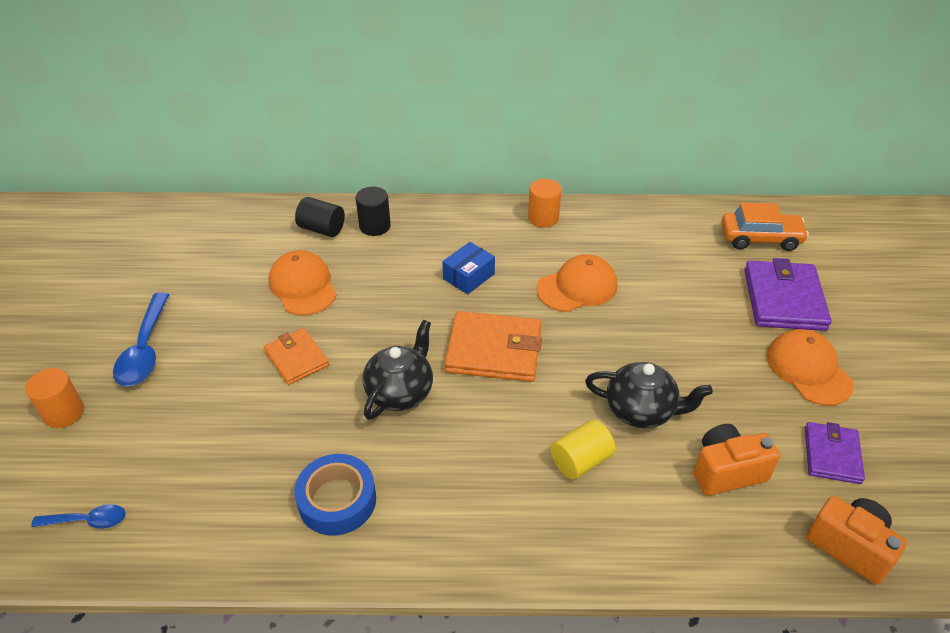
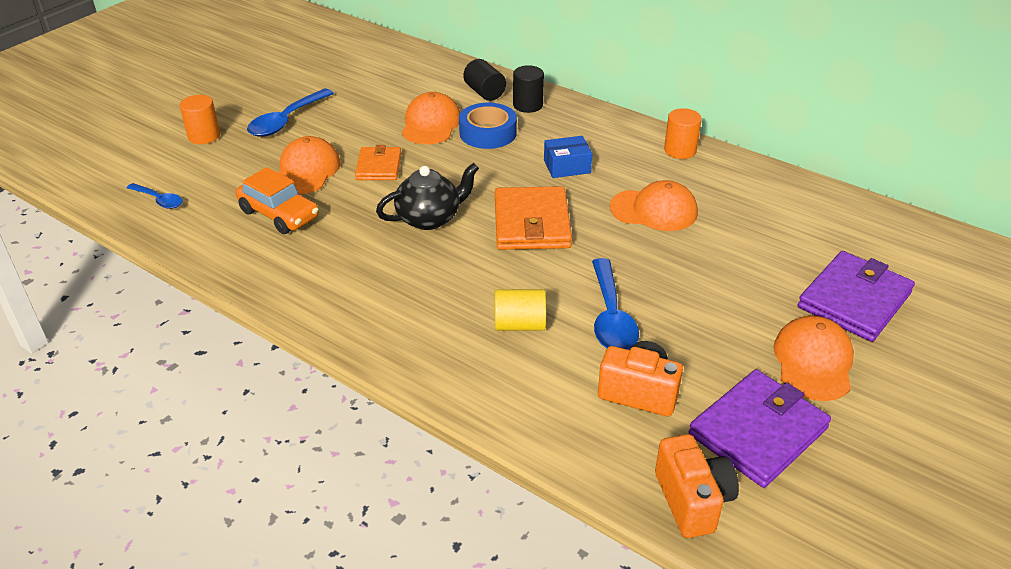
camera: 35 degrees right, 5 degrees down
blue tape [294,454,376,536] -> blue tape moved to [459,103,517,149]
orange wallet [444,311,542,382] -> orange wallet turned 45 degrees clockwise [495,186,572,250]
black teapot [585,362,713,428] -> blue spoon [592,258,639,350]
orange car [721,203,809,251] -> orange car moved to [236,167,319,234]
purple wallet [805,422,865,484] -> purple wallet [689,369,831,488], size x1.63
none -> orange cap [278,136,341,194]

